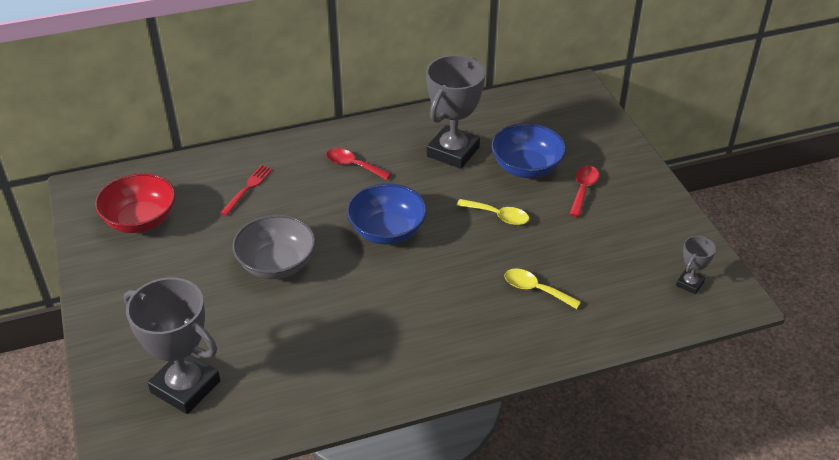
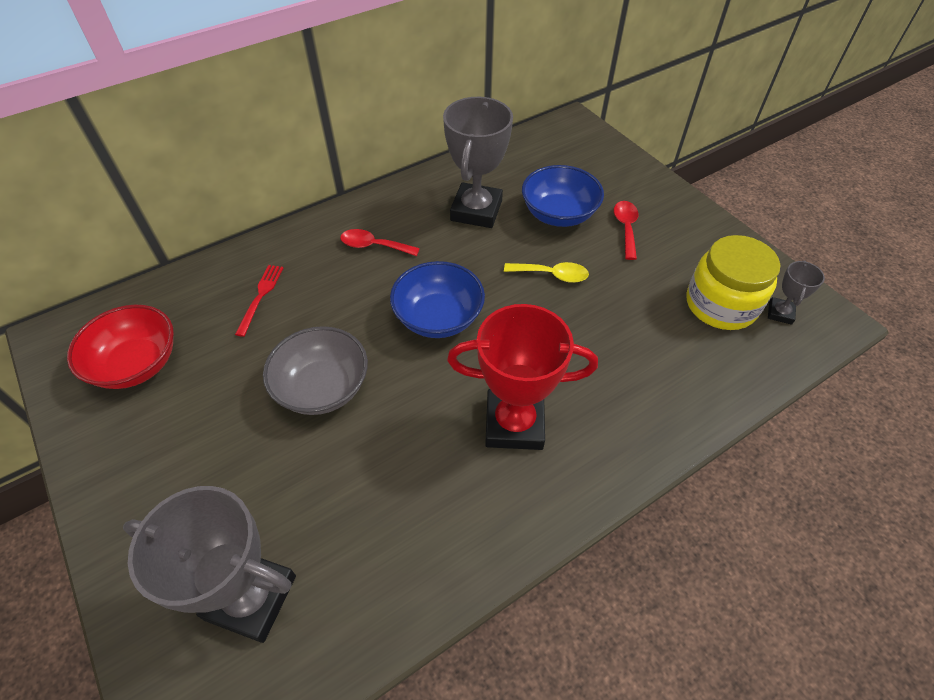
camera: 15 degrees left, 10 degrees up
yellow spoon [504,268,581,309] -> none
none -> red trophy [447,304,598,450]
none -> yellow jar [686,235,780,330]

